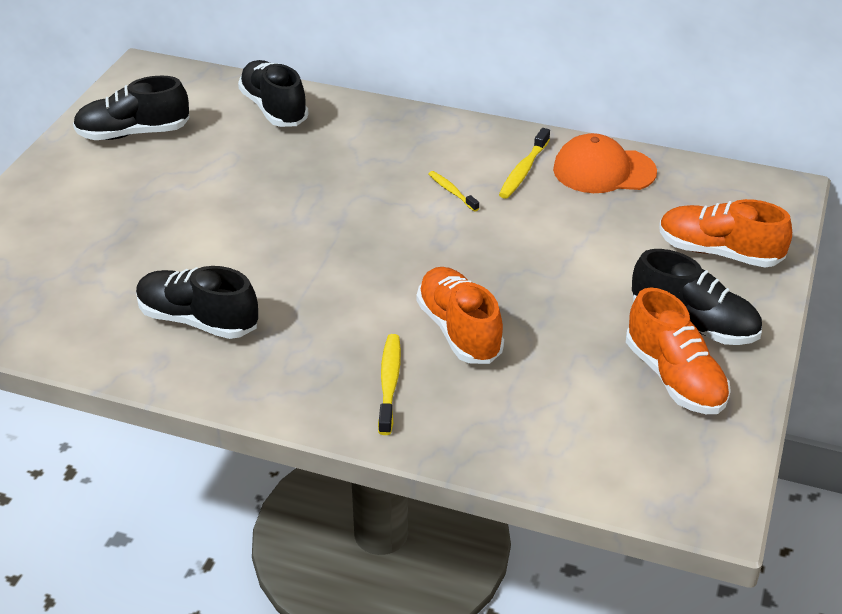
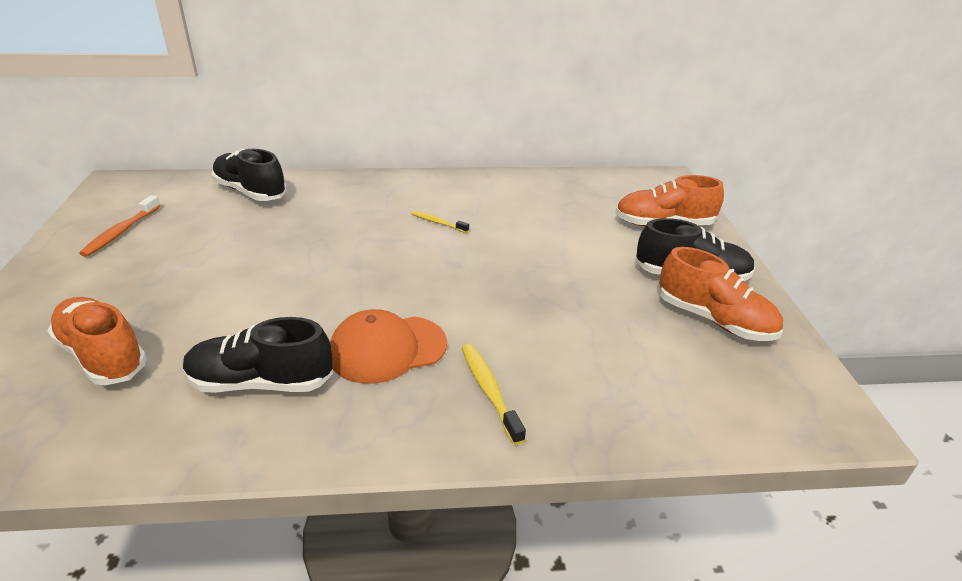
camera: 25 degrees left, 5 degrees down
black shoe [73,76,190,140] -> orange toothbrush [79,195,161,257]
orange shoe [417,267,504,364] -> orange shoe moved to [47,297,147,385]
yellow toothbrush [499,128,550,199] -> none
orange cap [553,133,657,193] -> orange cap moved to [330,309,447,384]

